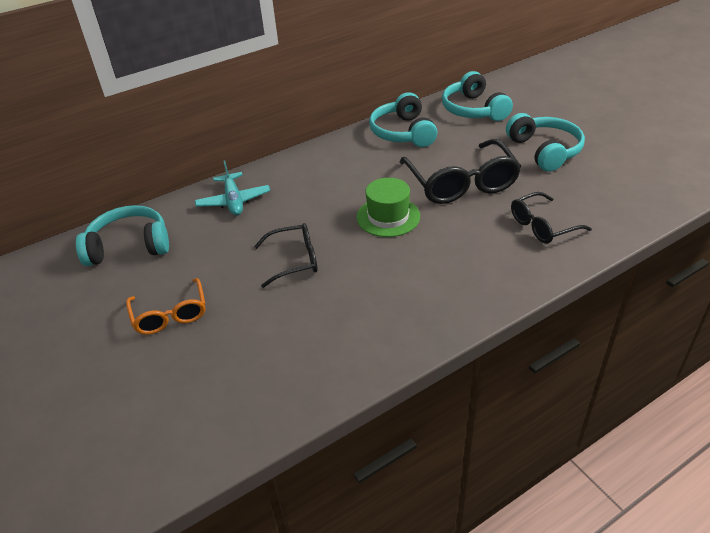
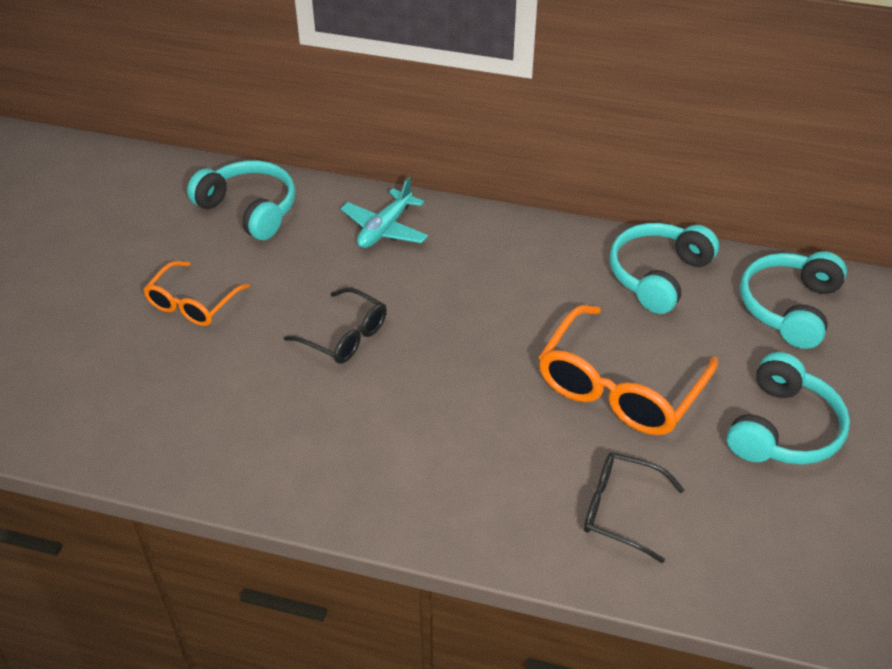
camera: 45 degrees right, 5 degrees up
green hat [356,178,420,237] -> none
black glasses [400,139,521,204] -> orange glasses [539,305,718,435]

